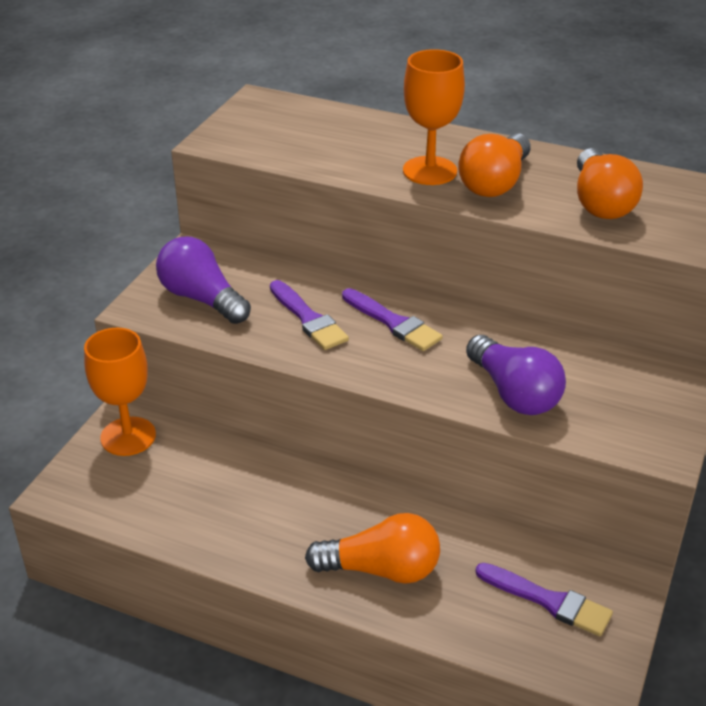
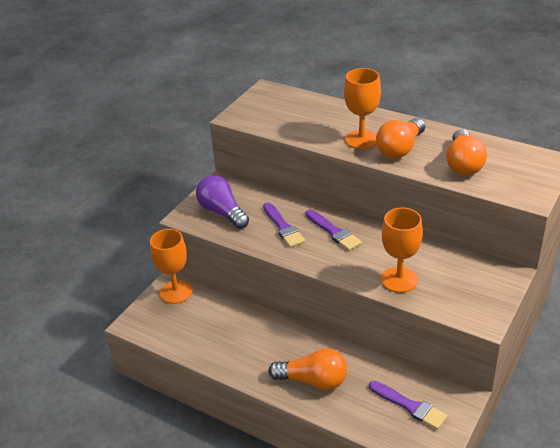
camera: 10 degrees right, 0 degrees up
purple light bulb [466,335,566,415] -> orange goblet [381,208,423,293]

